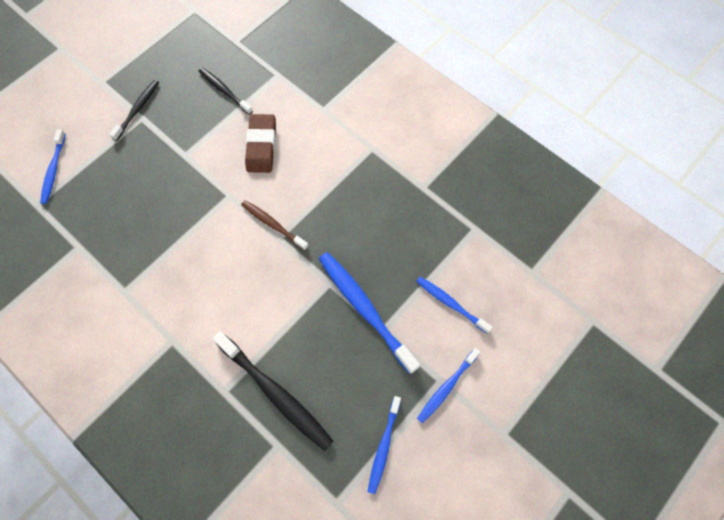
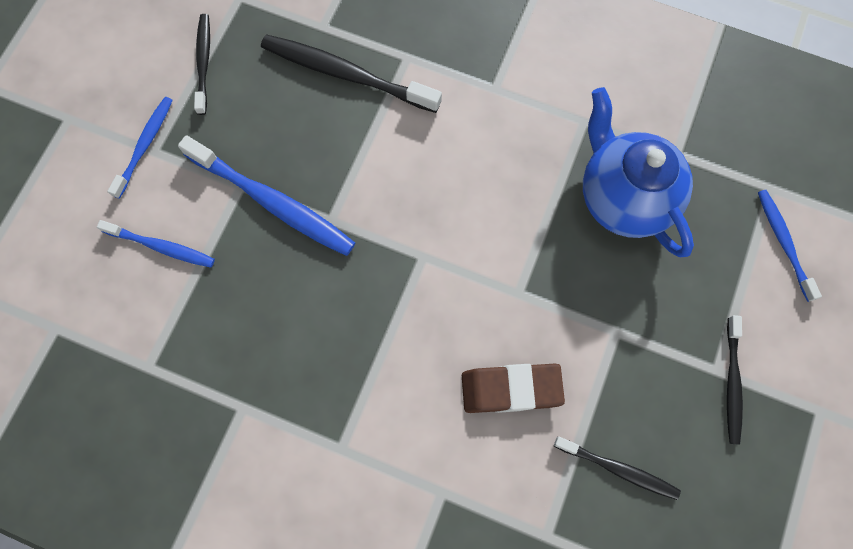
camera: 160 degrees right, 5 degrees up
brown toothbrush [241,200,308,251] -> none
brown eraser [245,114,276,173] -> brown eraser turned 75 degrees counterclockwise [462,364,565,413]
blue toothbrush [368,396,401,494] -> black toothbrush [194,14,210,115]
none -> blue teapot [583,87,694,257]

